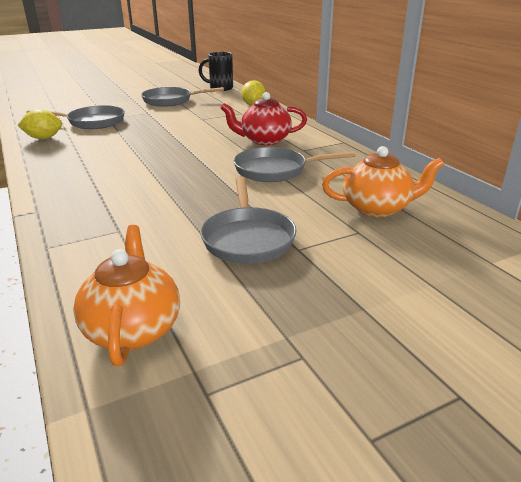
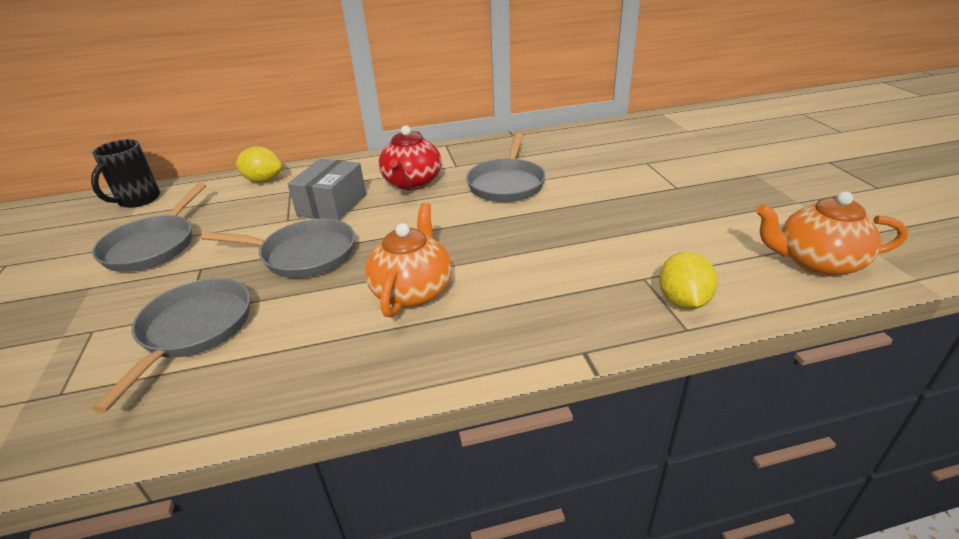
camera: 75 degrees left, 5 degrees up
yellow lemon [18,109,62,139] -> yellow lemon moved to [659,252,718,309]
grey pan [200,177,297,264] -> grey pan moved to [201,219,355,278]
orange teapot [322,146,444,218] -> orange teapot moved to [365,203,452,317]
none -> grey box [288,159,366,221]

